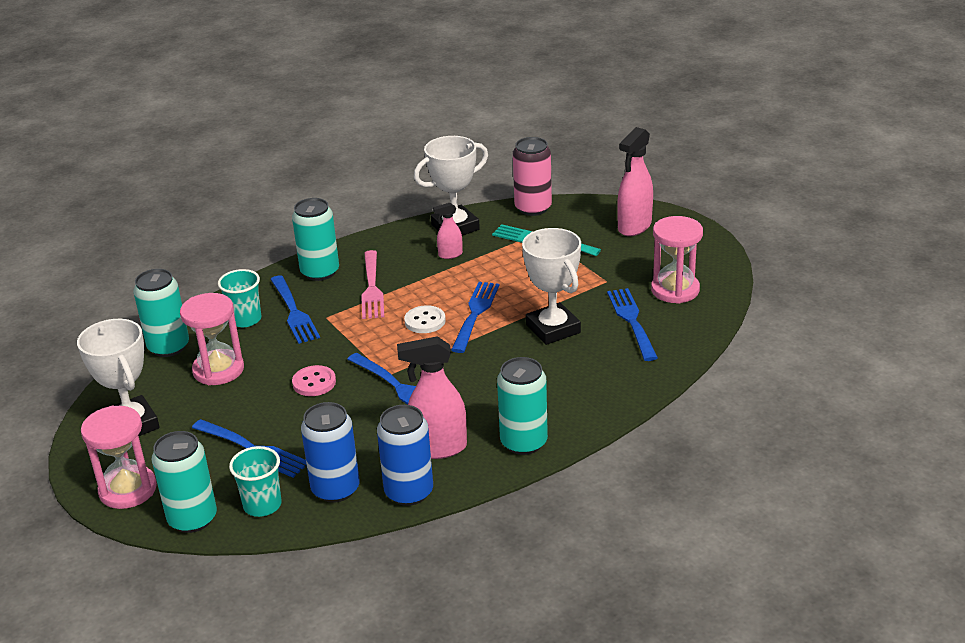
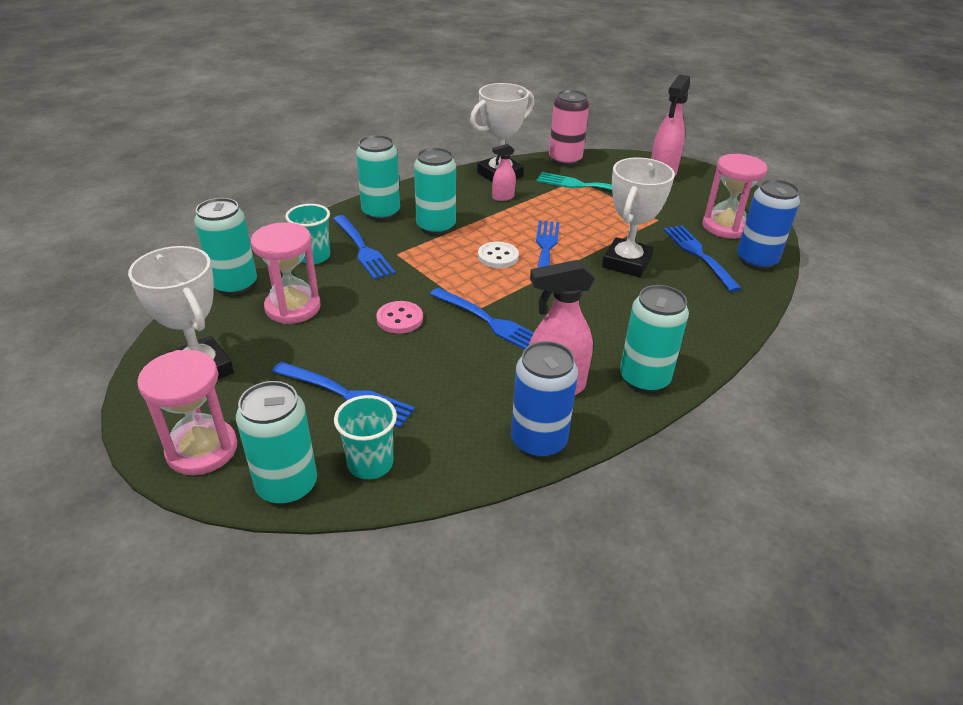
camera: 10 degrees left, 5 degrees up
blue can [301,402,360,503] -> blue can moved to [737,179,800,270]
pink fork [361,250,384,319] -> turquoise can [414,148,456,235]
white trophy [522,228,581,345] -> white trophy turned 60 degrees clockwise [602,157,675,277]

